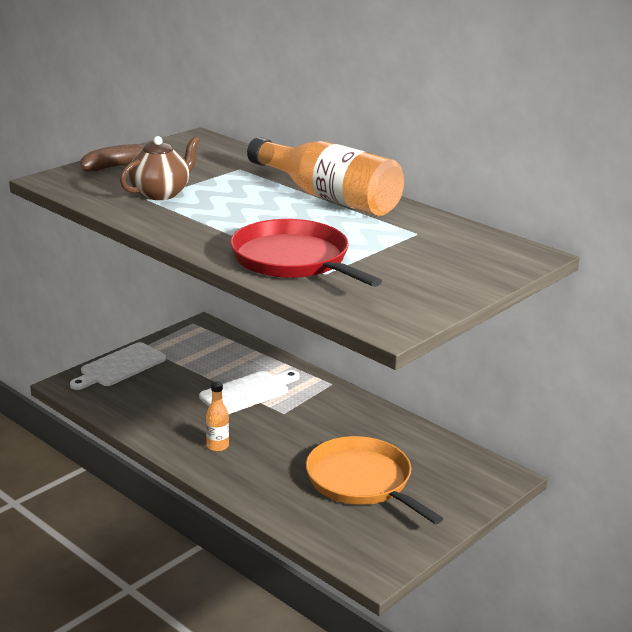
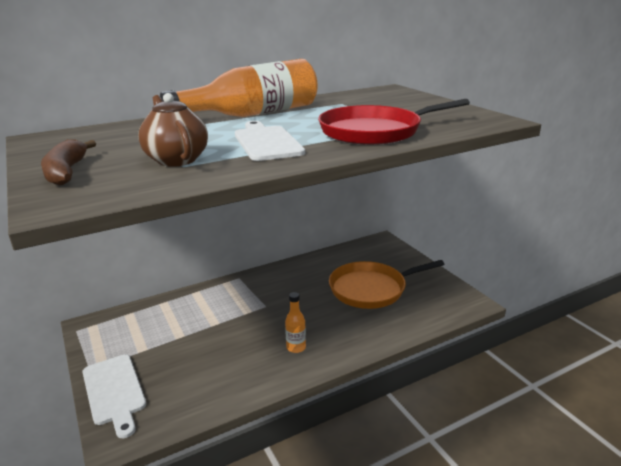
camera: 70 degrees left, 0 degrees up
white cutting board [199,370,299,414] -> white cutting board moved to [235,121,305,161]

